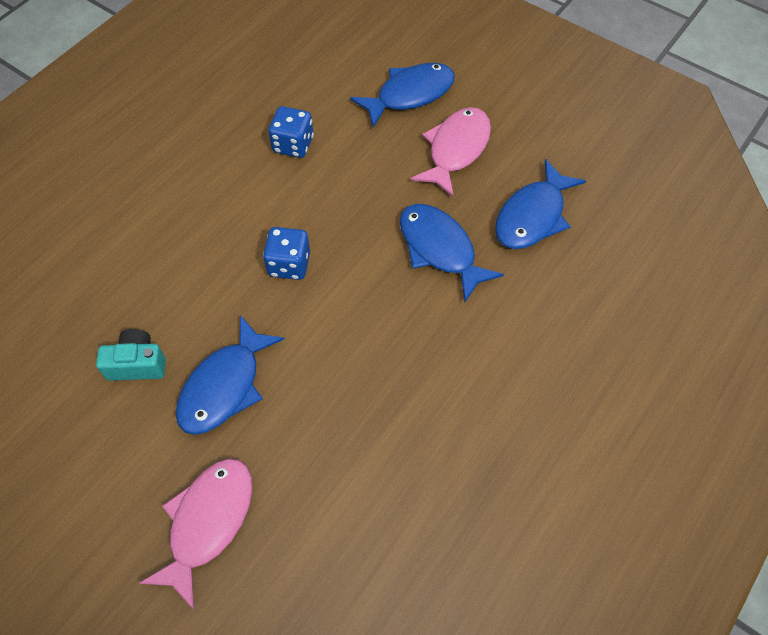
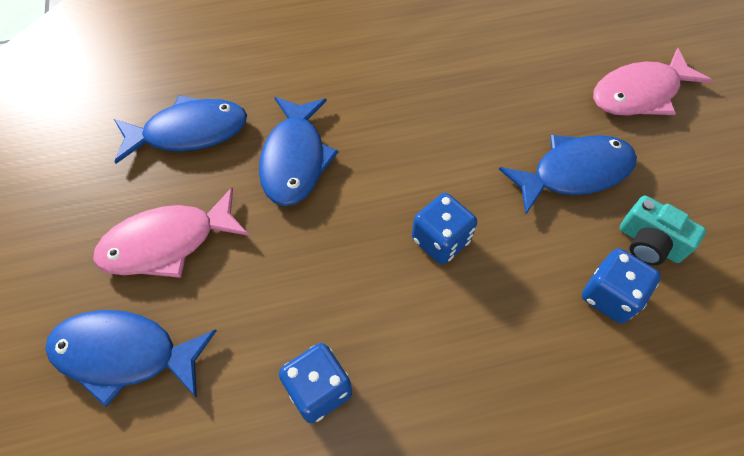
camera: 140 degrees left, 0 degrees up
none -> blue dice [582,248,661,323]

